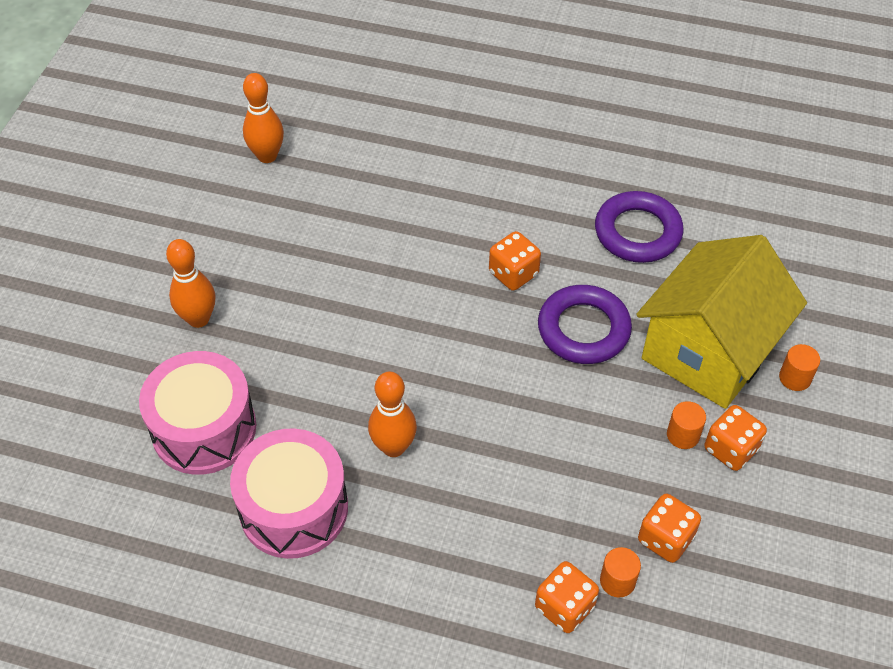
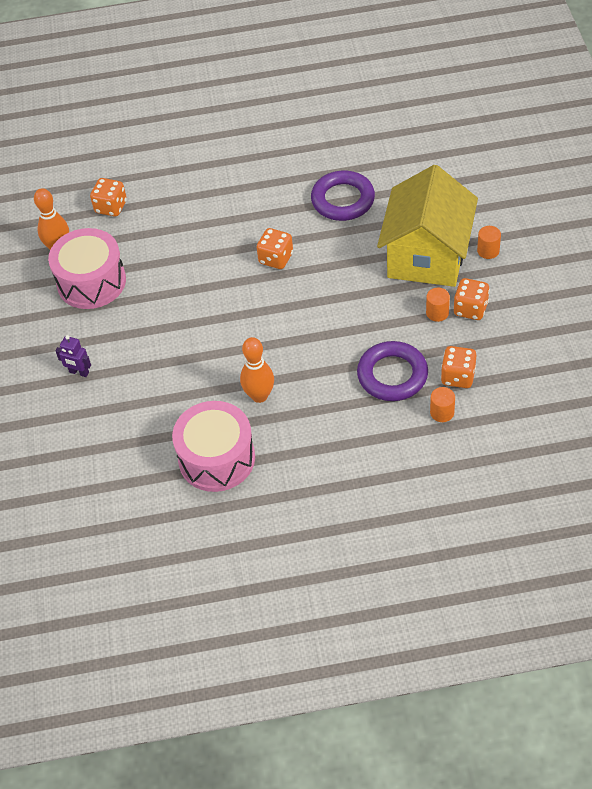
camera: 20 degrees left, 0 degrees up
pink drum [139,351,256,475] -> pink drum moved to [48,228,126,309]
orange bowling pin [166,239,215,328] -> purple robot [55,335,91,377]
orange dice [535,561,599,633] -> orange dice moved to [90,178,127,217]
purple ring [538,285,632,364] -> purple ring moved to [357,341,428,401]

